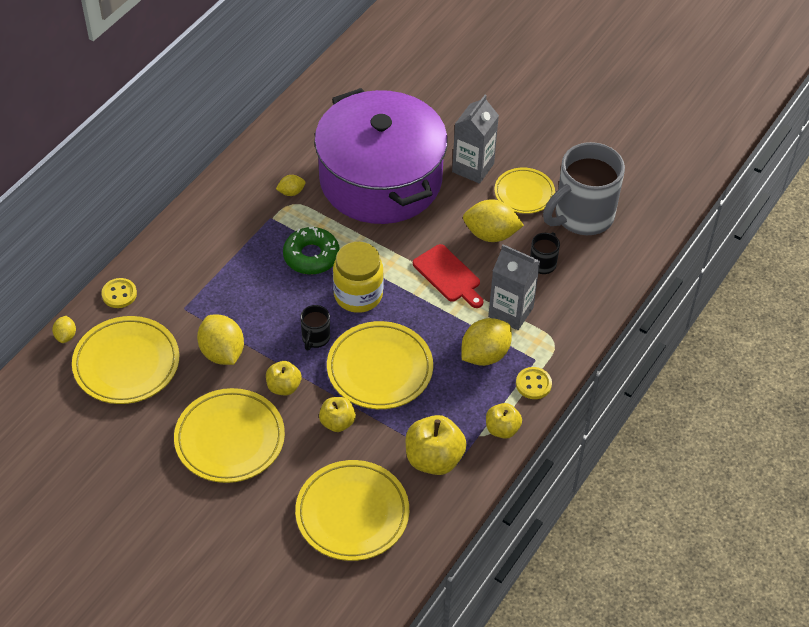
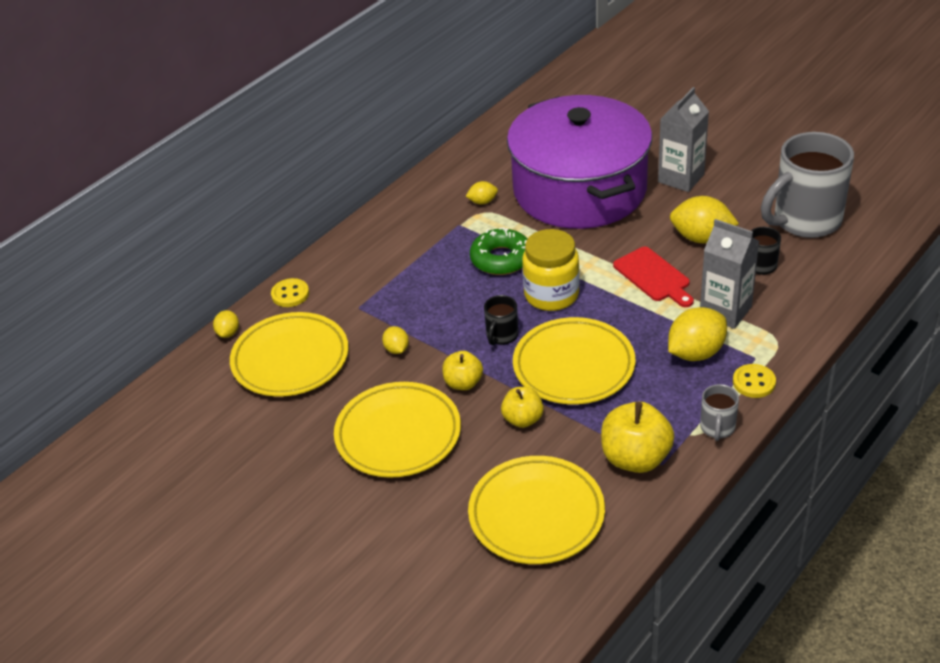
camera: 10 degrees right, 10 degrees down
yellow lemon [197,314,244,365] -> yellow lemon [382,326,409,354], size x0.51
yellow apple [486,403,522,439] -> grey mug [700,384,739,441]
yellow plate [494,168,555,214] -> none

